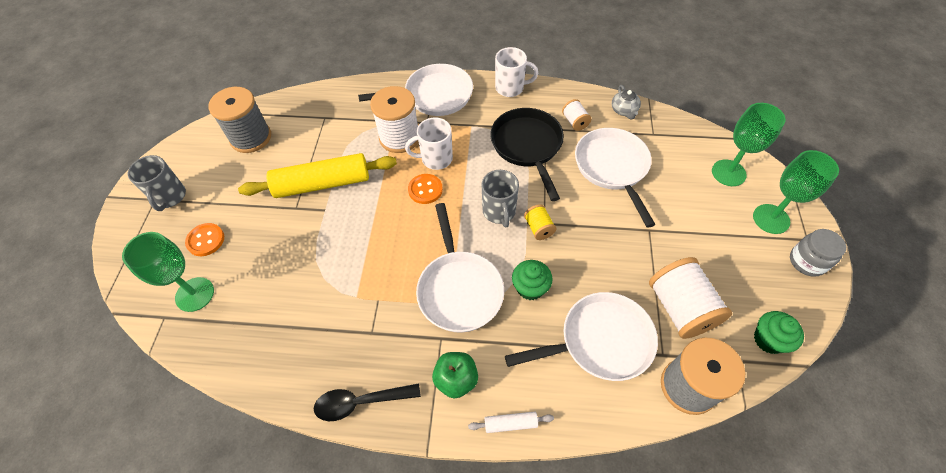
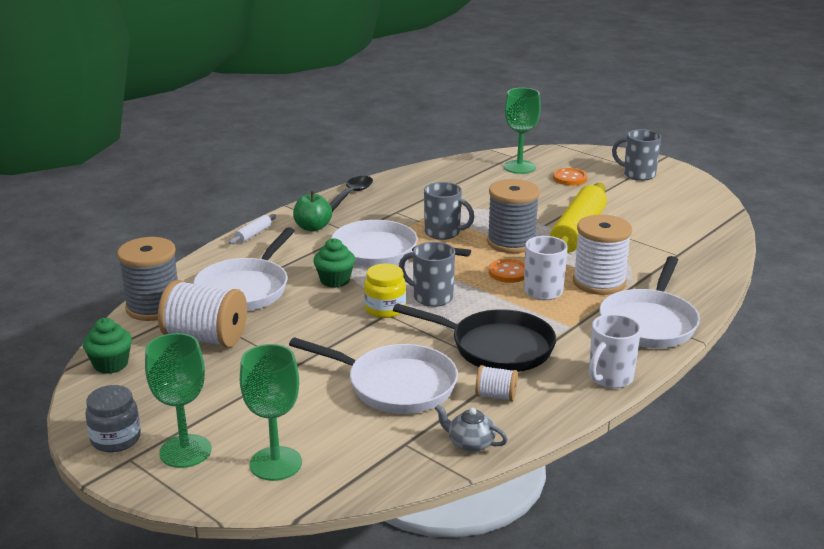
camera: 125 degrees right, 30 degrees down
grey spool [208,87,271,153] -> grey spool moved to [487,179,540,253]
yellow spool [524,204,556,240] -> yellow jar [364,264,406,318]
none -> grey mug [424,182,474,240]

